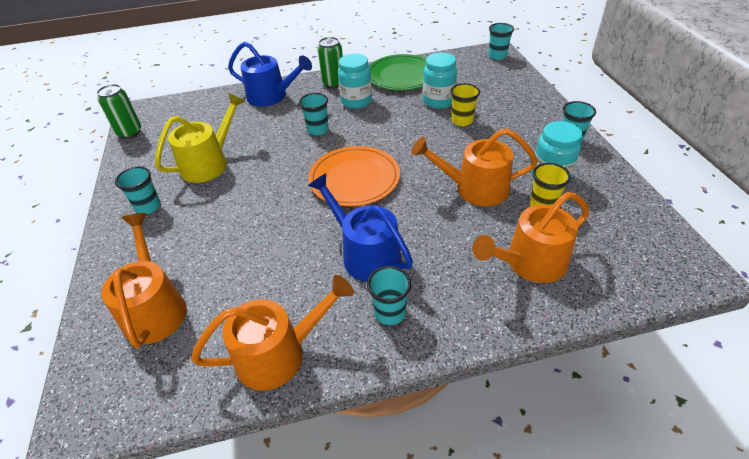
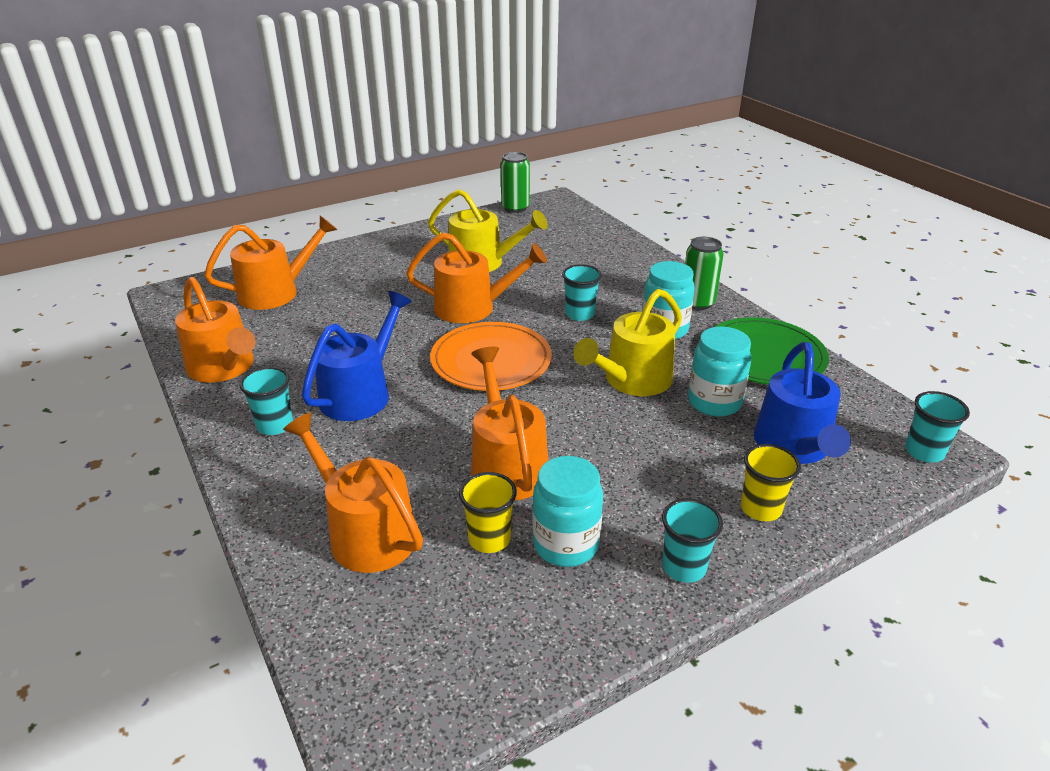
camera: 70 degrees right, 10 degrees down
turquoise cup [115,166,161,214] -> none
blue watering can [228,41,312,106] -> blue watering can moved to [754,342,851,464]
yellow cup [450,83,480,126] -> yellow cup moved to [741,444,801,521]
none -> orange watering can [406,232,547,323]
none -> yellow watering can [573,289,682,396]

